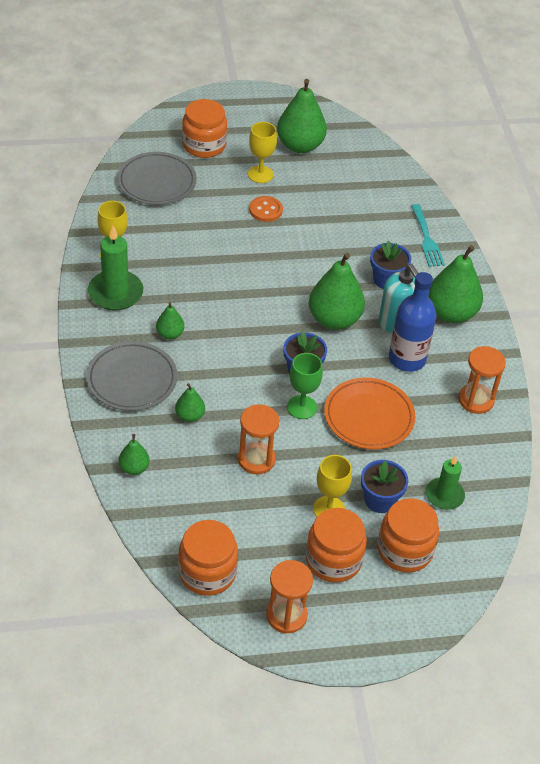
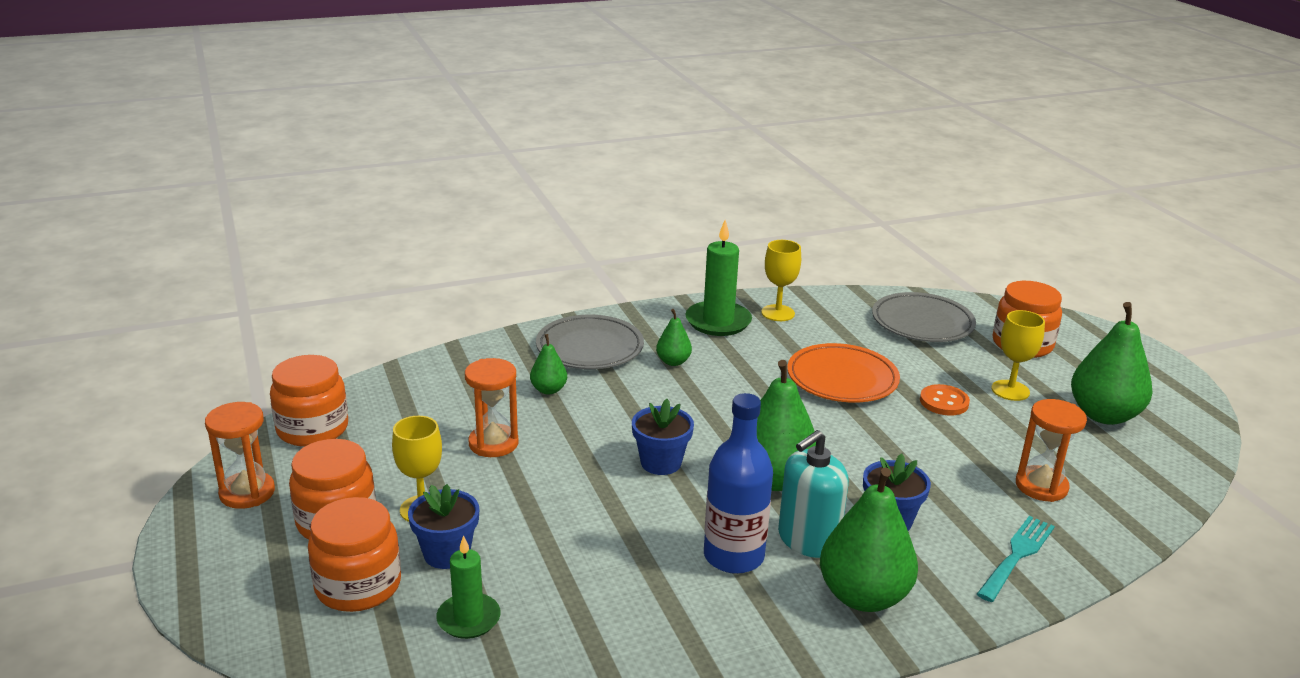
camera: 80 degrees right, 20 degrees down
green pear [119,434,150,475] -> none
green goblet [287,353,323,419] -> none
orange plate [324,377,415,449] -> orange plate moved to [787,343,900,403]
turquoise fork [411,204,445,267] -> turquoise fork turned 150 degrees clockwise [977,516,1055,602]
orange hourglass [458,346,506,414] -> orange hourglass moved to [1016,399,1087,502]

